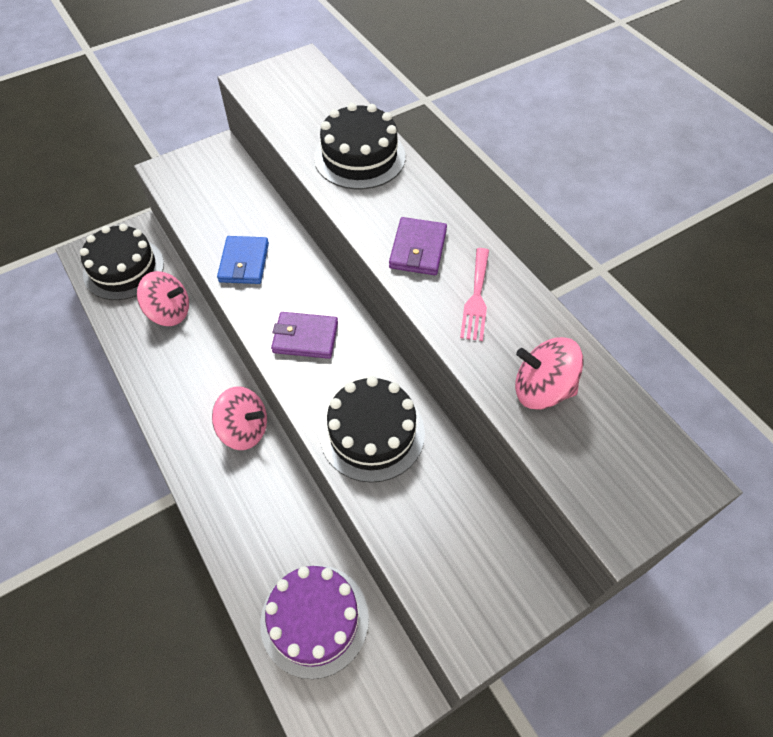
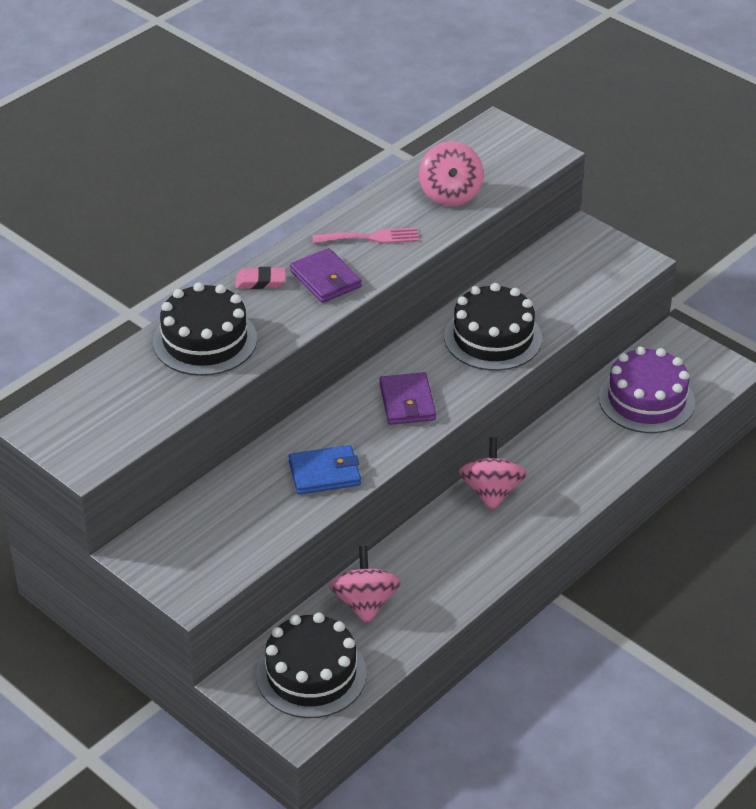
camera: 105 degrees left, 15 degrees down
purple wallet [389,217,447,275] -> purple wallet turned 60 degrees clockwise [290,248,362,303]
none -> pink eraser [235,267,286,289]

